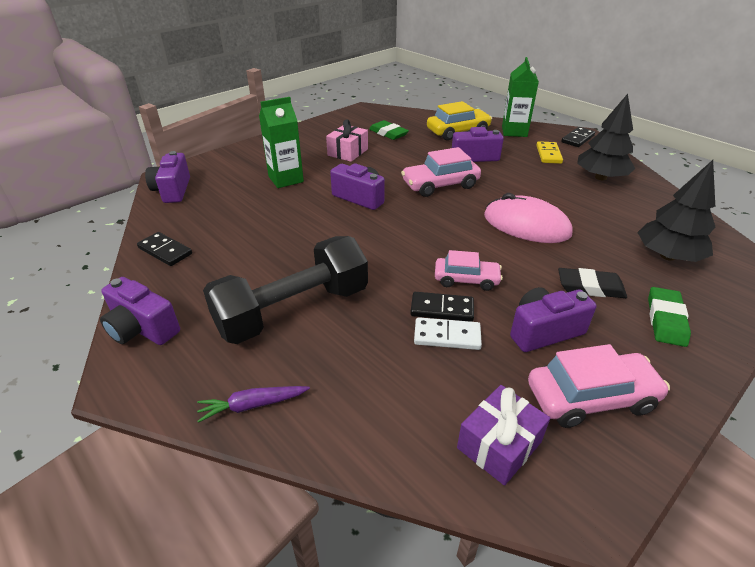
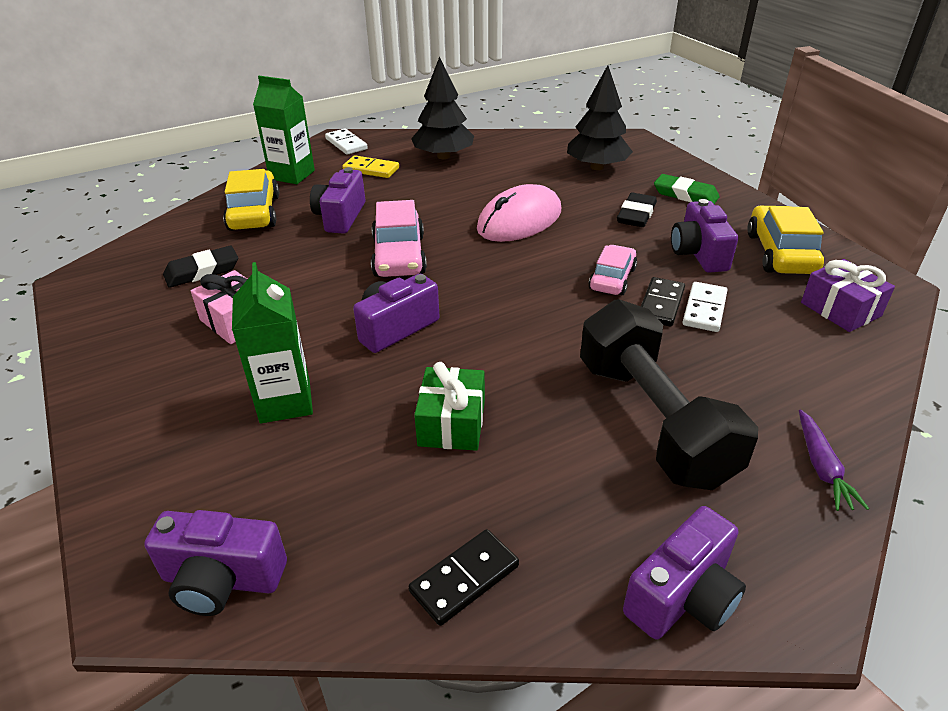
camera: 75 degrees left, 0 degrees up
green eraser [369,120,409,140] -> black eraser [163,246,238,288]
pink car [528,344,670,428] -> yellow car [747,206,824,274]
black domino [561,127,595,147] -> white domino [325,129,368,155]
none -> green gift [414,362,485,451]

